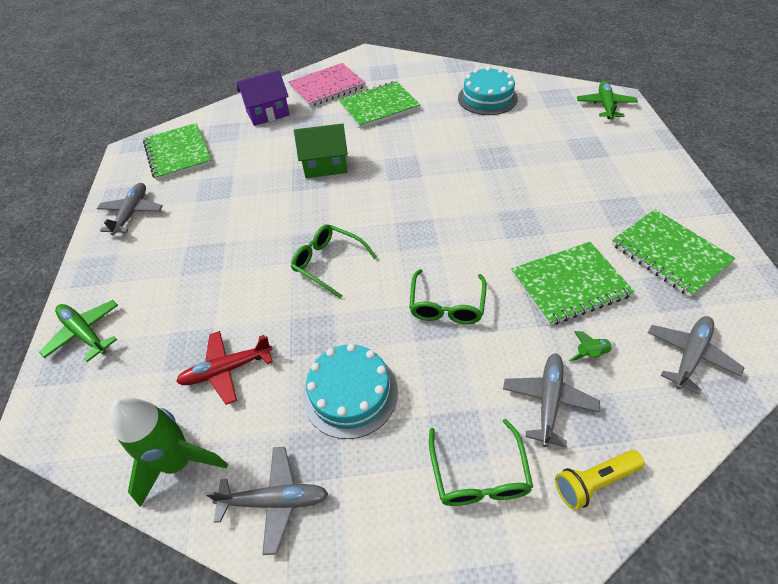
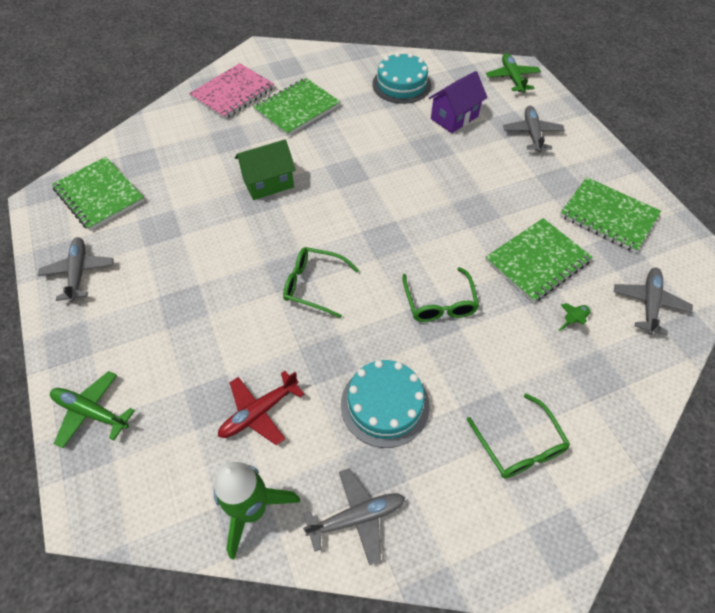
camera: 20 degrees left, 5 degrees up
purple house [237,70,290,126] -> purple house moved to [429,71,488,133]
grey plane [503,353,600,447] -> grey plane moved to [503,106,564,152]
yellow flashlight [555,450,645,510] -> none

